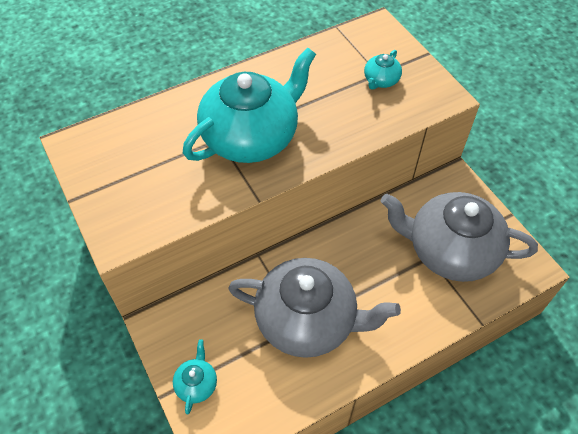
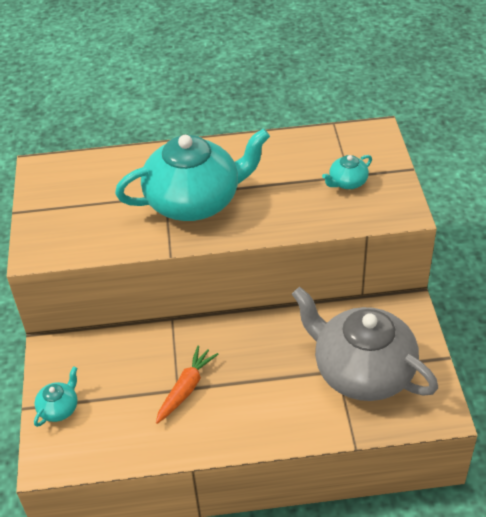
camera: 25 degrees right, 10 degrees down
grey teapot [228,258,401,358] -> orange carrot [156,345,219,424]

